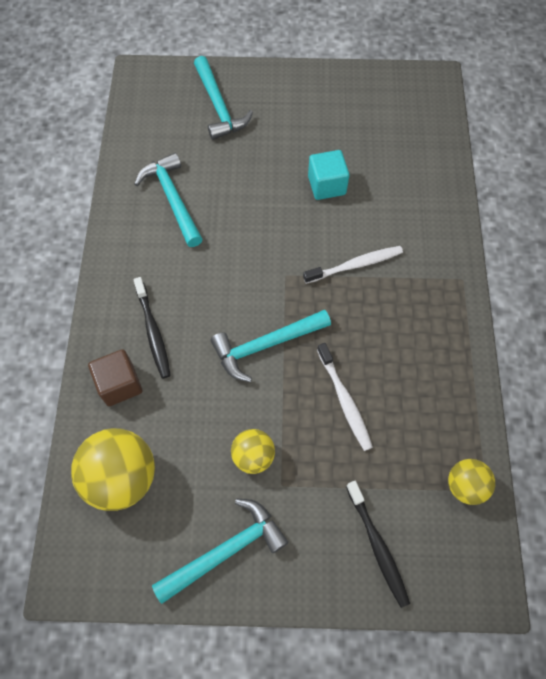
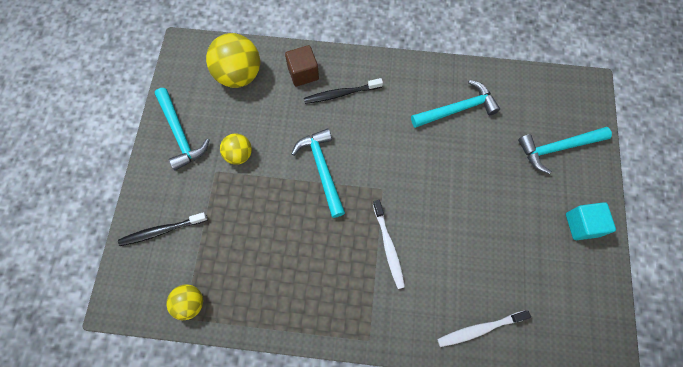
camera: 95 degrees right, 5 degrees up
turquoise cube [308,150,349,200] -> turquoise cube moved to [566,202,616,240]
white toothbrush [317,343,373,451] -> white toothbrush moved to [437,311,531,347]

